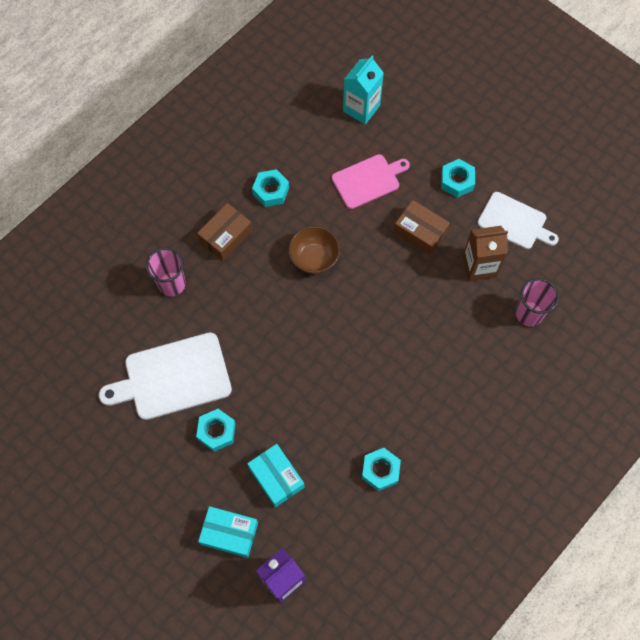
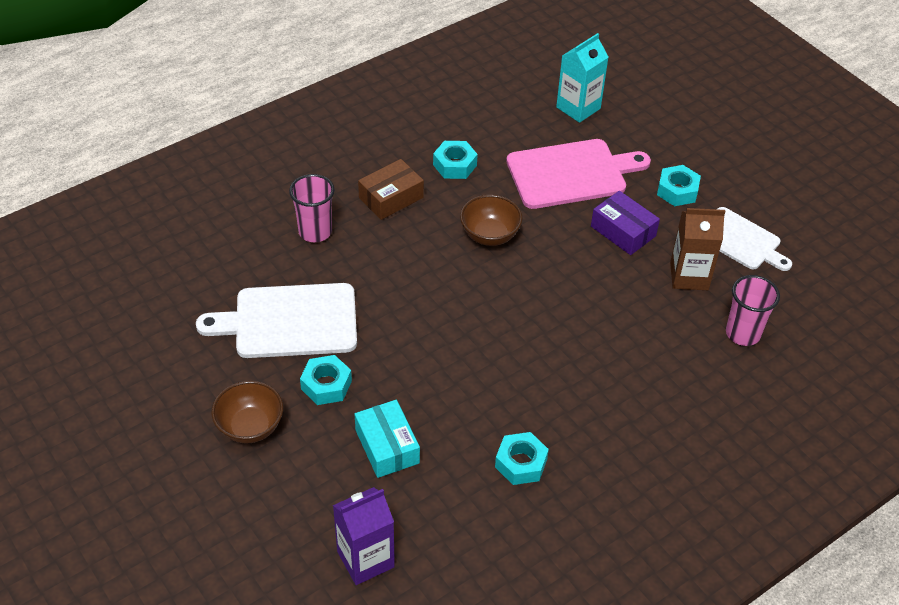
camera: 10 degrees right, 20 degrees down
turquoise box [198,506,258,558] -> none
pink cutting board [332,154,410,209] -> pink cutting board [506,139,651,209], size x1.52
brown box [394,200,450,255] -> purple box [591,191,660,255]
none -> brown bowl [211,381,283,444]

